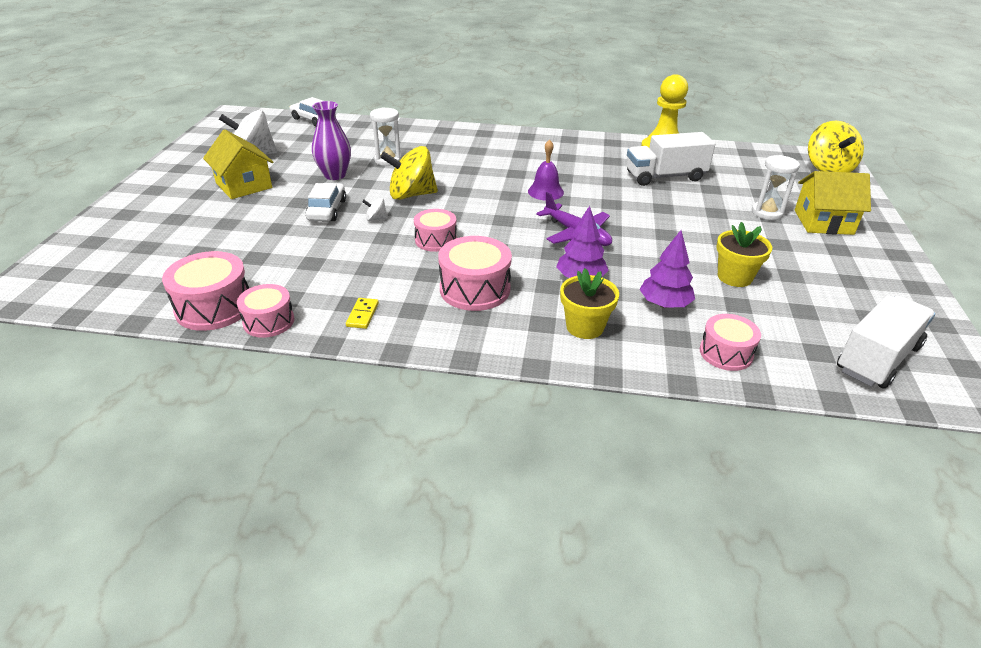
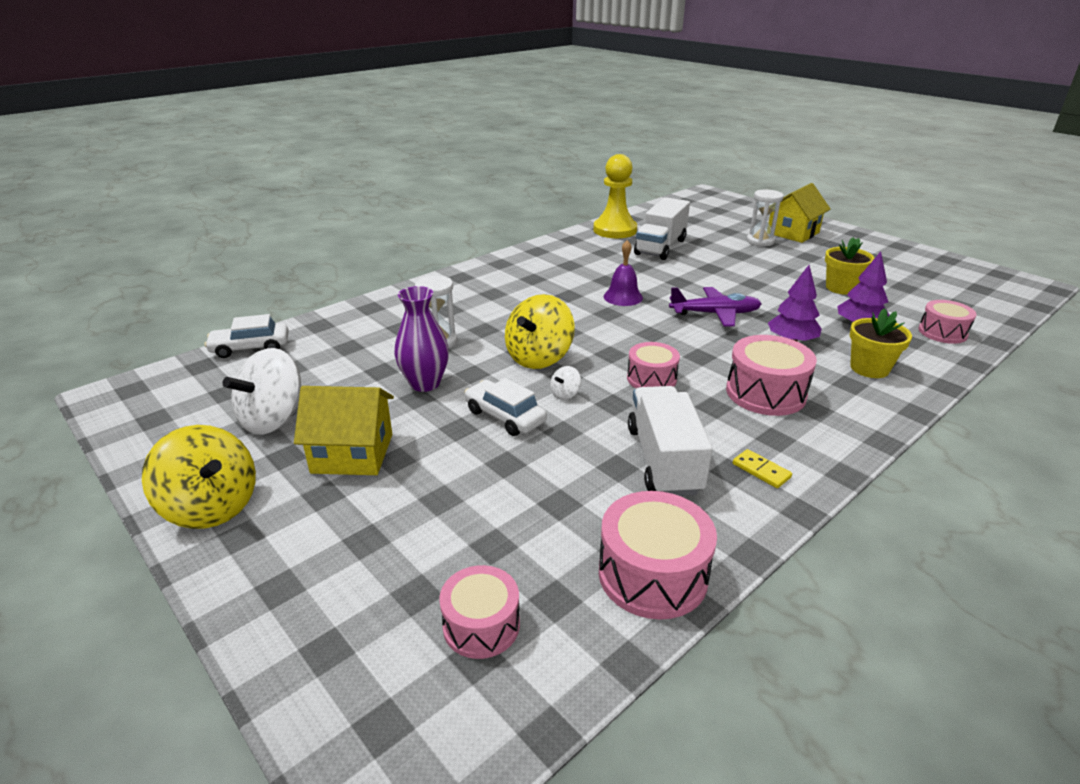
camera: 50 degrees left, 5 degrees down
pink drum [237,284,295,338] -> pink drum moved to [439,565,520,659]
yellow spinning top [808,121,864,172] -> yellow spinning top moved to [142,425,256,529]
white truck [837,295,935,389] -> white truck moved to [628,386,713,496]

